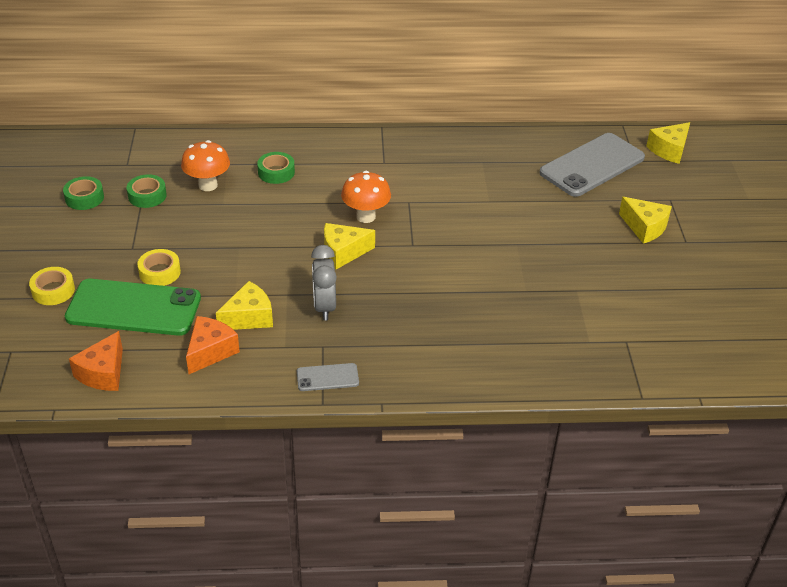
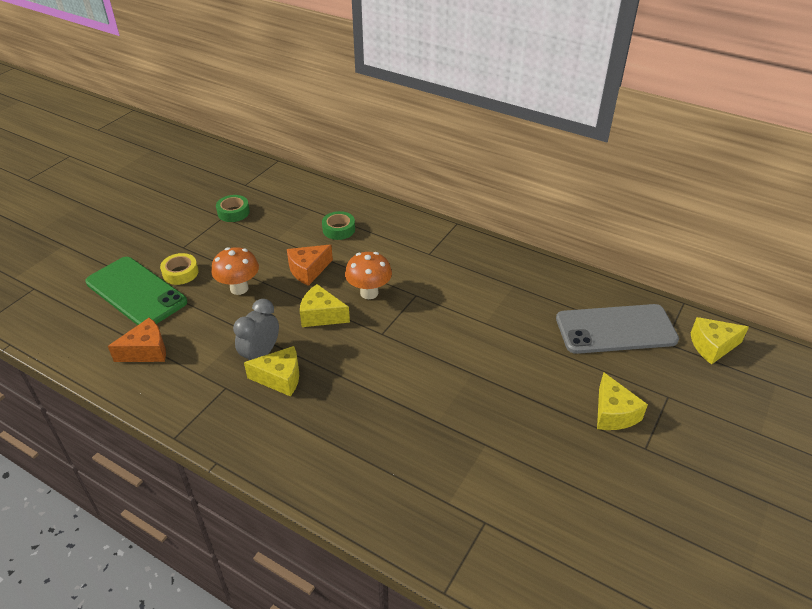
camera: 35 degrees right, 0 degrees up
yellow tape [29,267,75,305] -> none
green tape [63,176,104,210] -> none
orange cheese [69,331,123,391] -> orange cheese moved to [287,245,333,286]
orange mushroom [181,140,230,191] -> orange mushroom moved to [211,247,259,295]
yellow cheese [216,281,273,330] -> yellow cheese moved to [244,346,299,397]
grey phone [297,363,359,391] -> none

